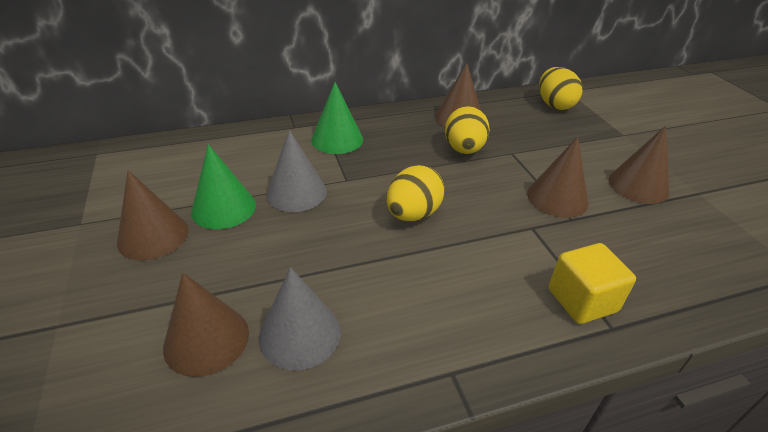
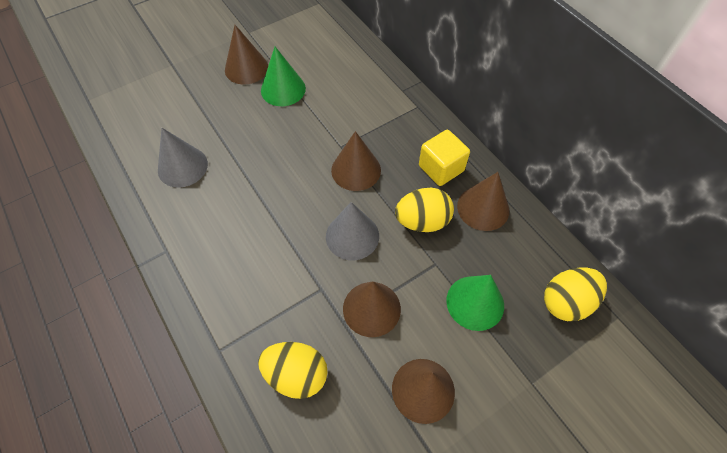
camera: 75 degrees right, 20 degrees up
brown cone [163,273,249,377] -> brown cone moved to [331,131,381,191]
grey cone [266,130,327,212] -> grey cone moved to [326,202,379,260]
green cone [311,82,363,154] -> green cone moved to [446,275,504,331]
yellow egg [387,165,444,221] -> yellow egg moved to [258,342,328,399]
yellow cube [549,243,636,324] -> yellow cube moved to [419,130,470,186]

